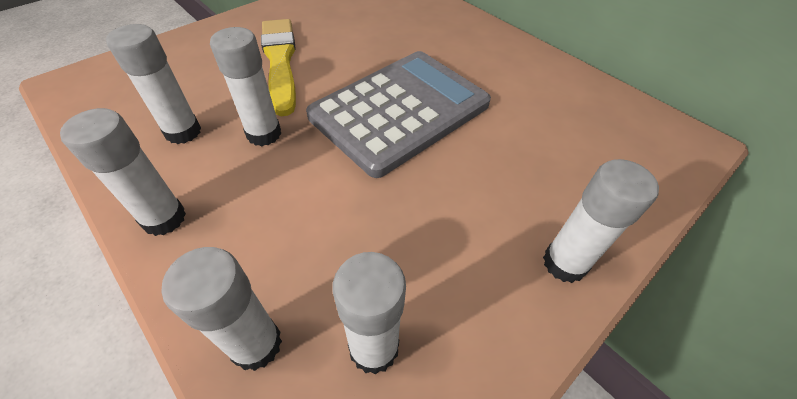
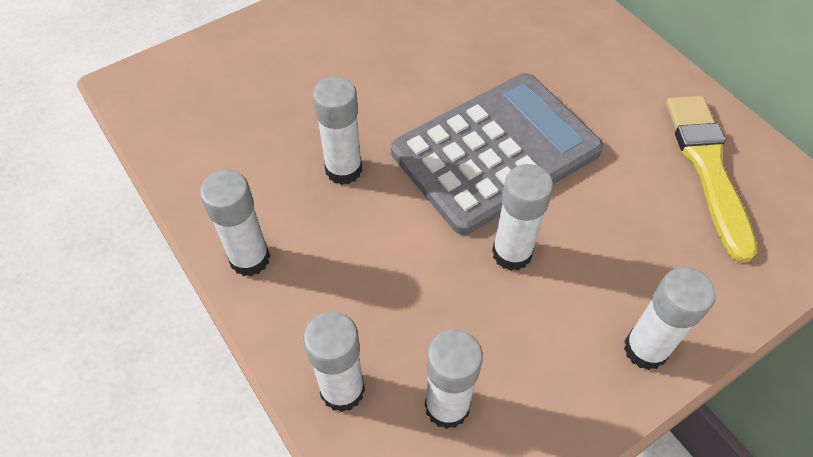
camera: 10 degrees right, 5 degrees up
white glue stick [106,24,201,144] -> white glue stick moved to [492,164,553,271]
yellow brush [261,19,296,116] -> yellow brush moved to [666,96,757,263]

